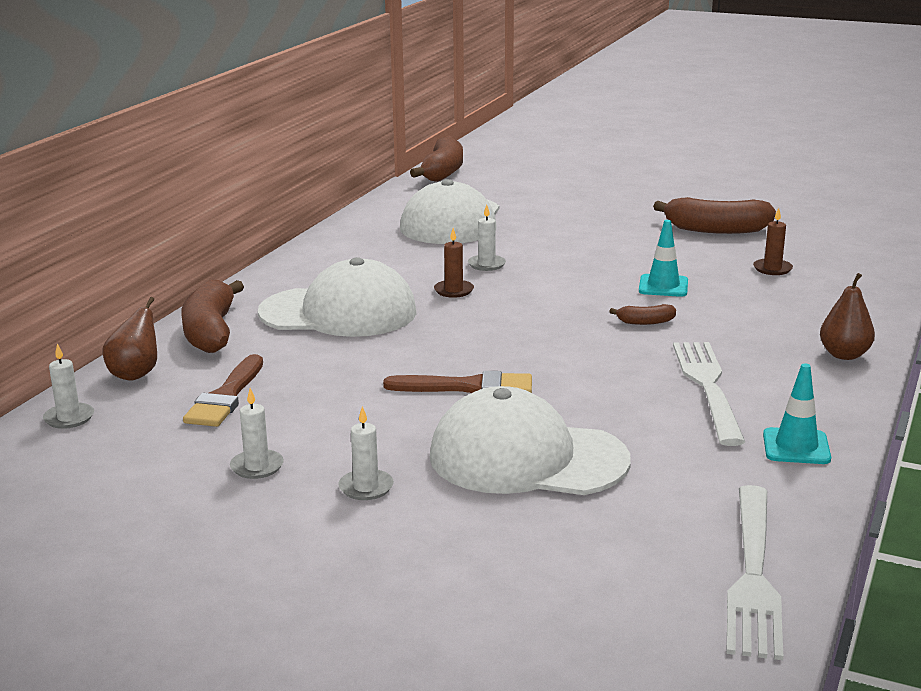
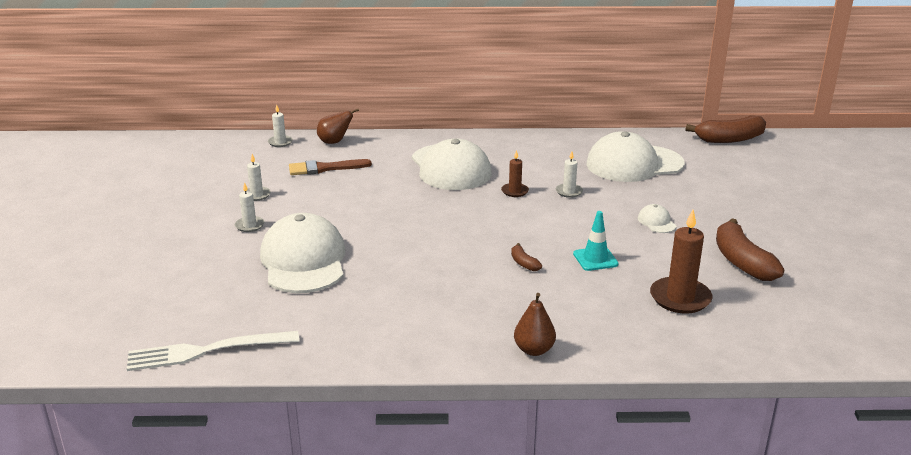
camera: 65 degrees right, 5 degrees up
brown banana [181,280,244,353] -> none
brown brush [383,371,532,393] -> none
white fork [673,342,745,446] -> none
brown candle [753,208,793,275] -> brown candle [650,210,713,313], size x1.84
turquoise traffic cone [763,363,831,464] -> none
none -> white cap [638,204,676,233]

